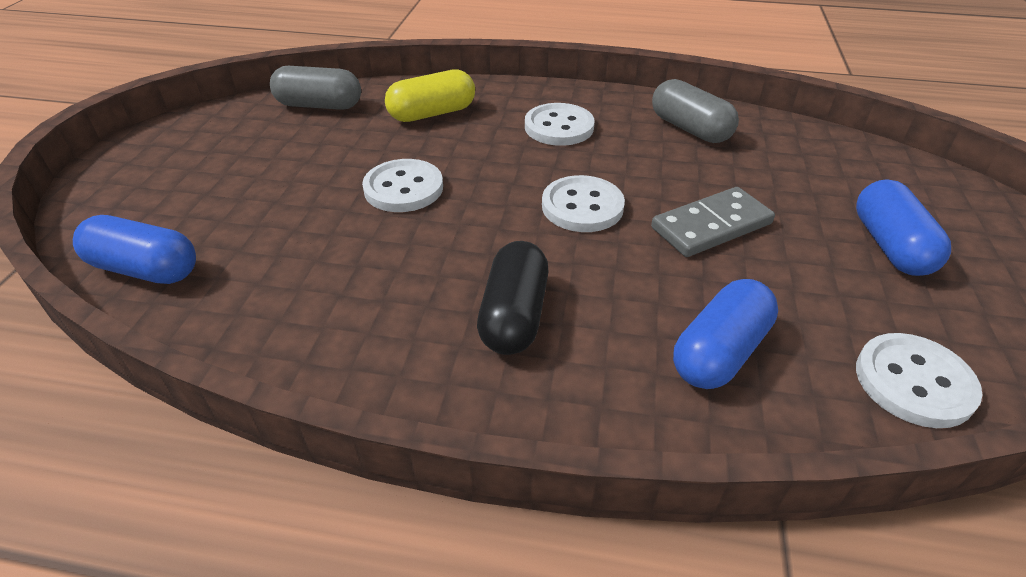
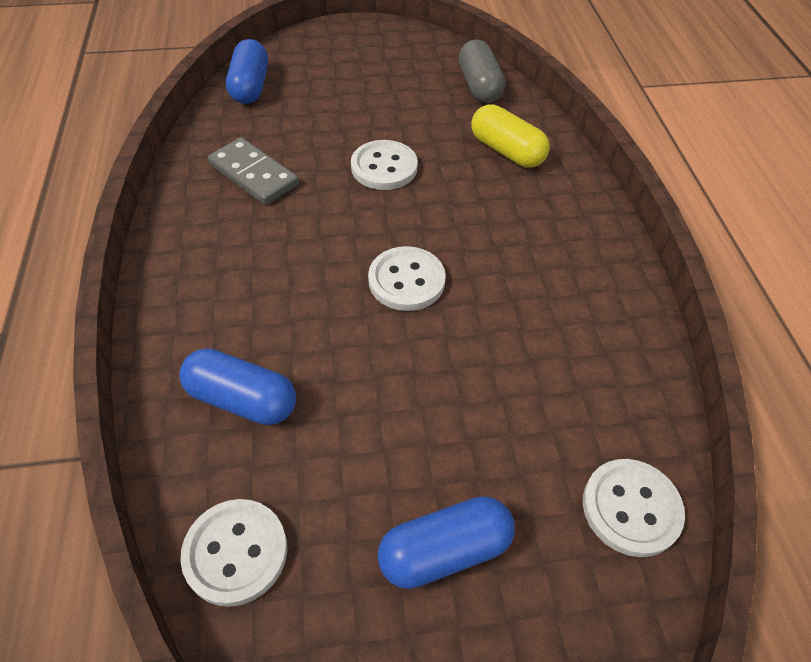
camera: 70 degrees right, 10 degrees up
black capsule [477,241,548,355] -> none
white button [525,103,595,146] -> white button moved to [583,459,685,557]
grey domino [651,187,775,257] -> grey domino moved to [208,137,299,205]
grey capsule [652,79,739,143] -> none

